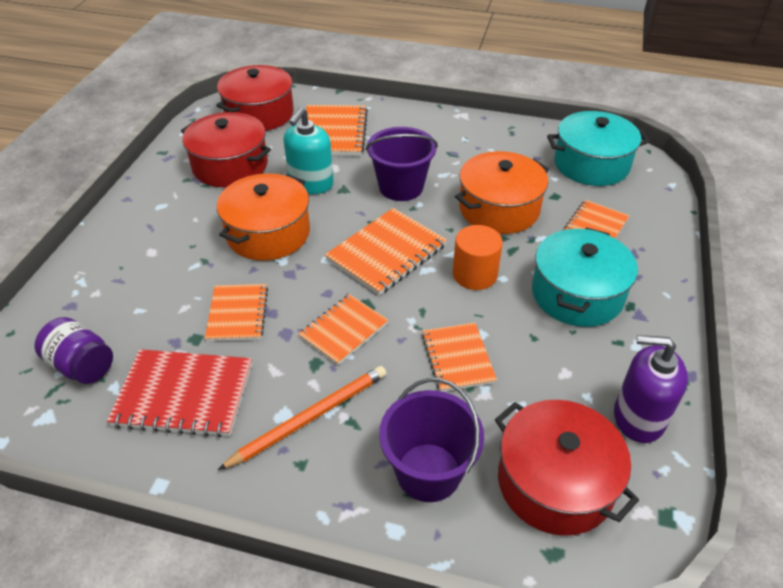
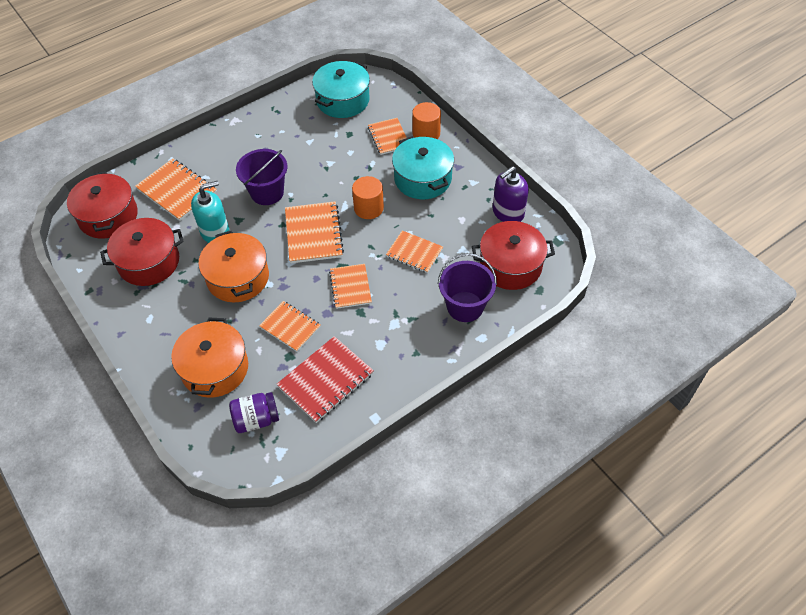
camera: 50 degrees left, 10 degrees up
orange pencil [218,366,386,470] -> none
turquoise soap dispenser [283,108,333,194] -> turquoise soap dispenser turned 90 degrees counterclockwise [191,181,230,243]
orange pot [455,151,549,234] -> orange pot moved to [171,318,248,398]
none -> orange cylinder [412,102,441,139]

